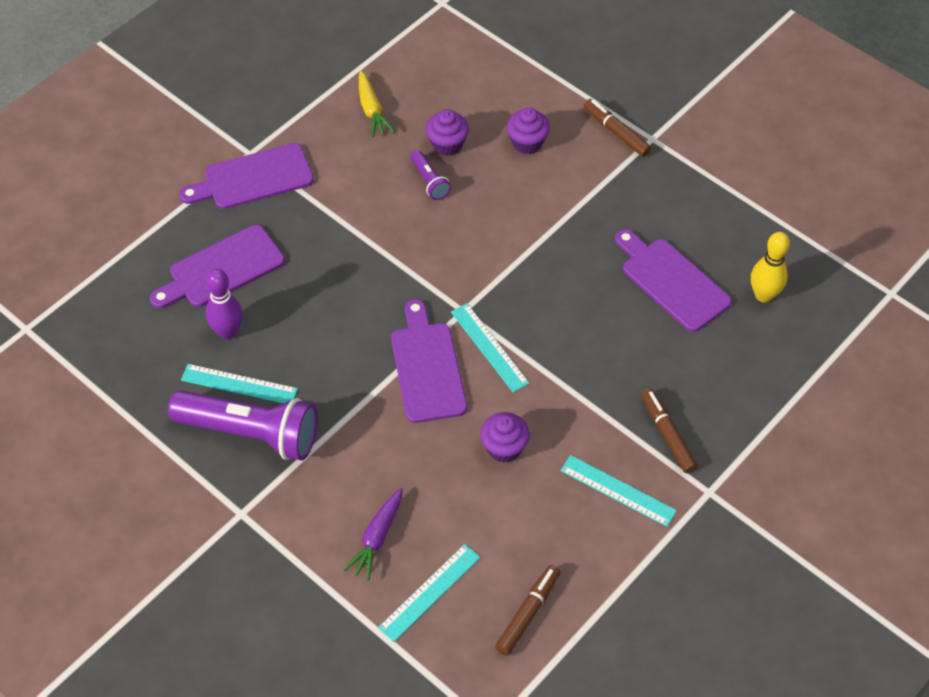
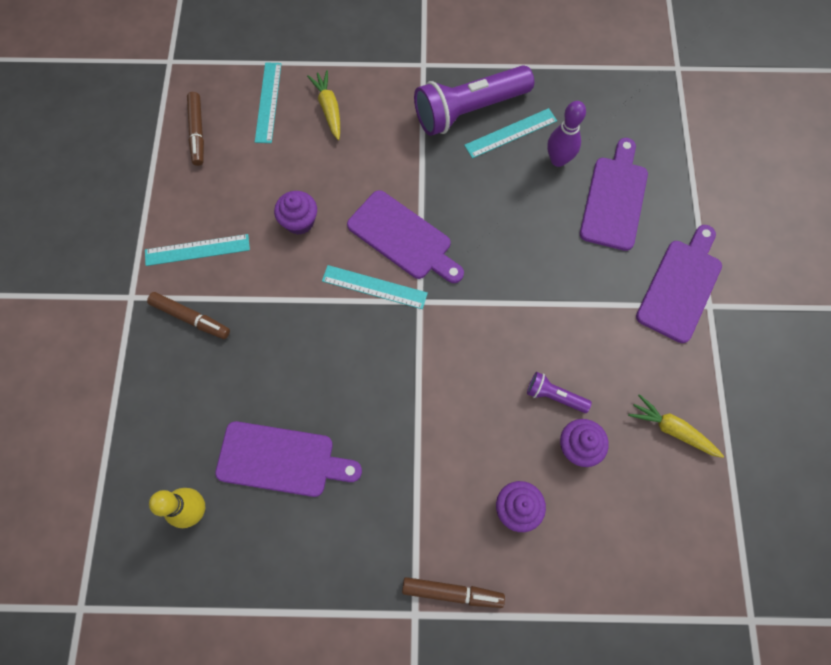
camera: 140 degrees right, 15 degrees up
purple carrot [344,488,403,580] -> yellow carrot [307,70,340,140]

